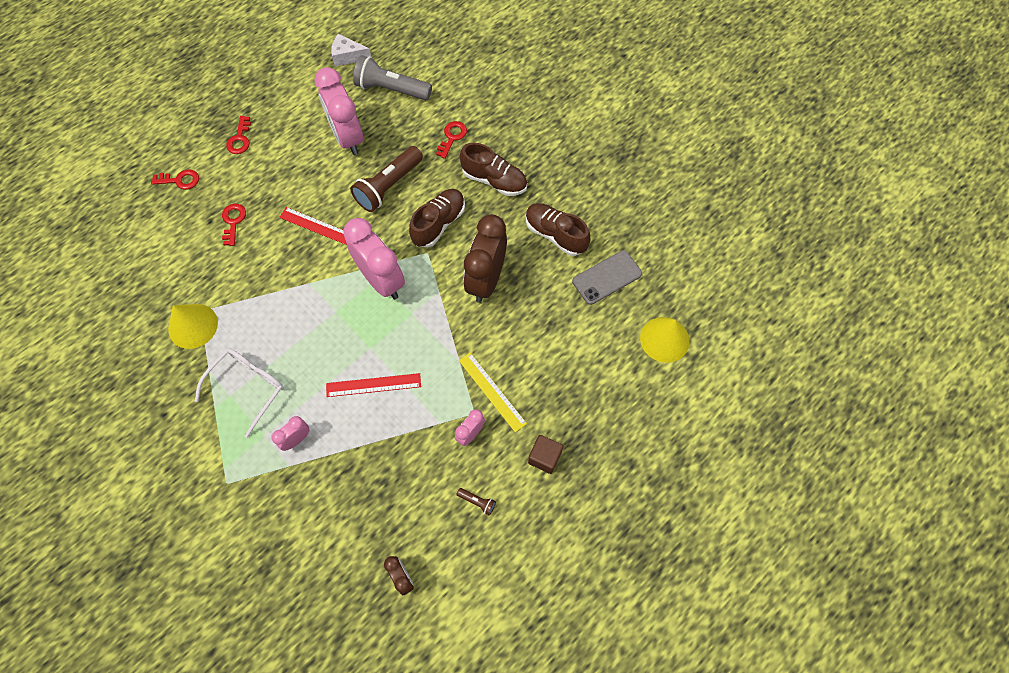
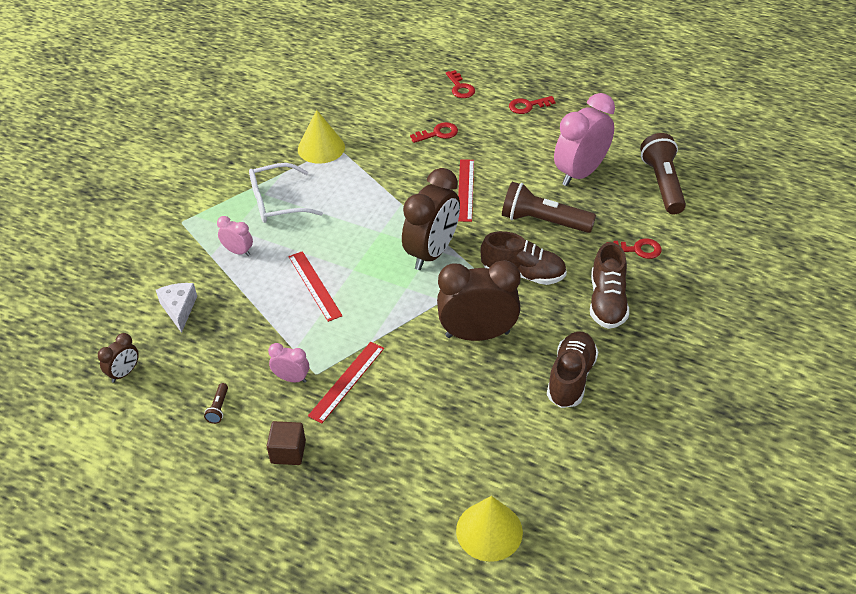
camera: 70 degrees right, 20 degrees down
white glasses [195,348,284,438] -> white glasses turned 150 degrees clockwise [249,163,323,223]
white cheese [331,34,371,66] -> white cheese moved to [156,283,197,333]
pink clock [343,218,405,300] -> brown clock [402,168,460,270]
grey flashlight [353,55,432,100] -> brown flashlight [640,133,686,214]
yellow ruler [459,353,527,432] -> red ruler [308,342,384,423]
grey phone [572,250,642,305] -> none

